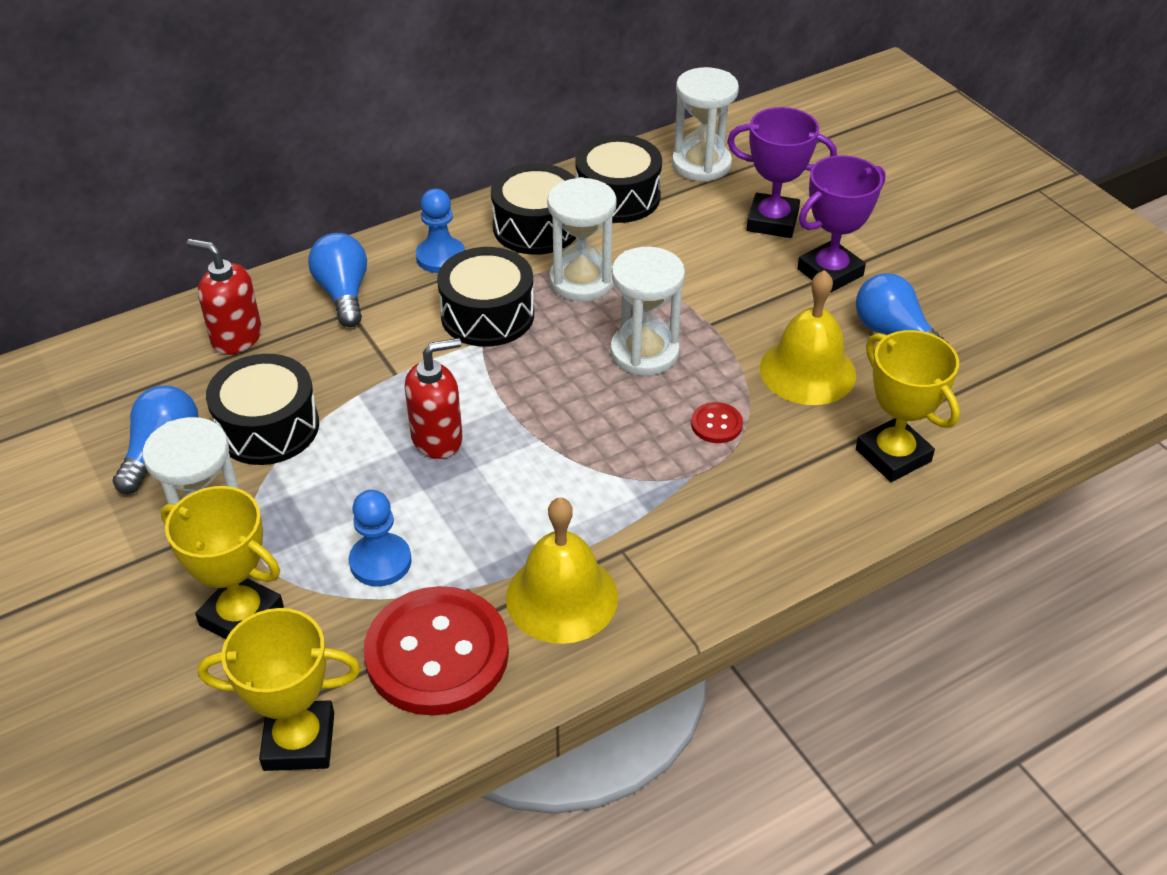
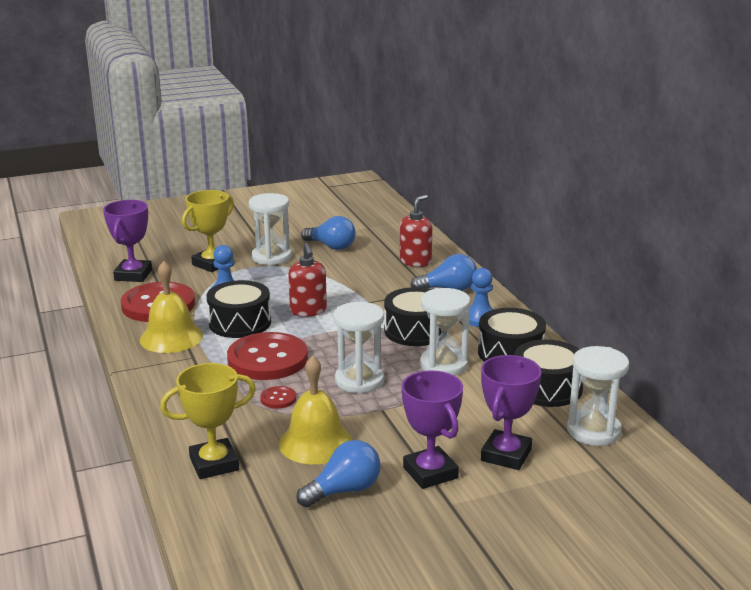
camera: 100 degrees right, 20 degrees down
yellow trophy [198,608,361,771] -> purple trophy [103,200,152,282]
black drum [206,354,319,465] -> black drum moved to [206,280,271,338]
none -> red button [227,332,308,380]

